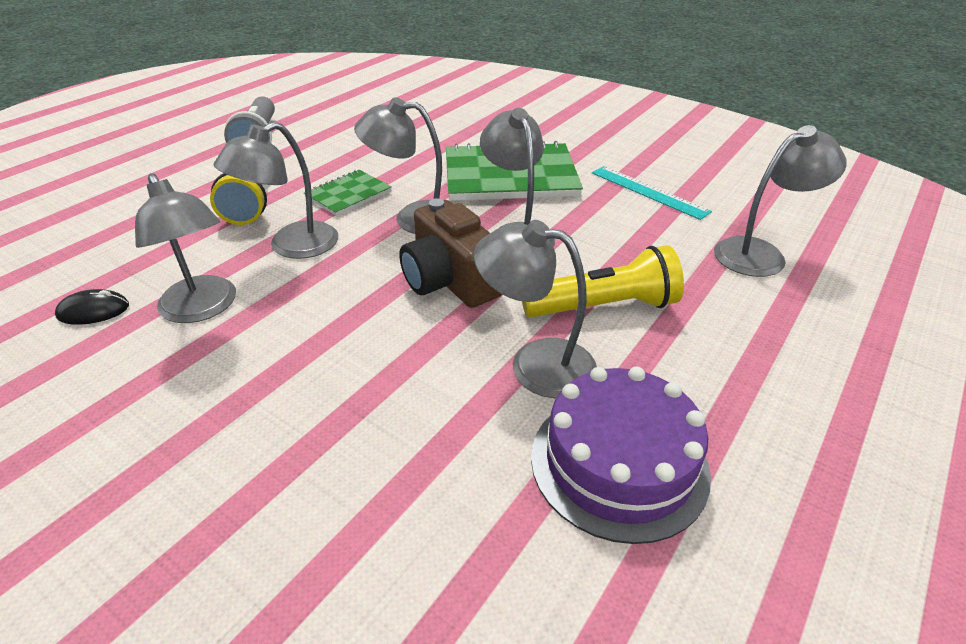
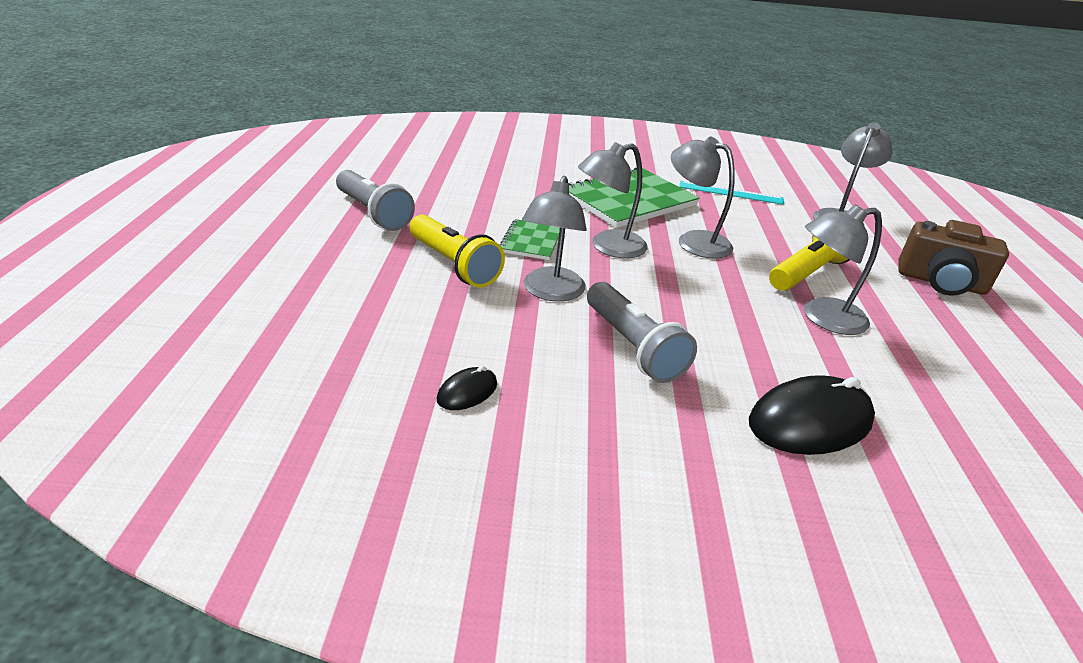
camera: 35 degrees left, 5 degrees down
grey lamp [135,173,236,323] -> none
brown camera [399,199,502,308] -> brown camera moved to [898,220,1009,296]
purple cake [531,367,711,544] -> none
none -> grey flashlight [587,282,697,383]
none -> black mouse [749,375,875,455]

